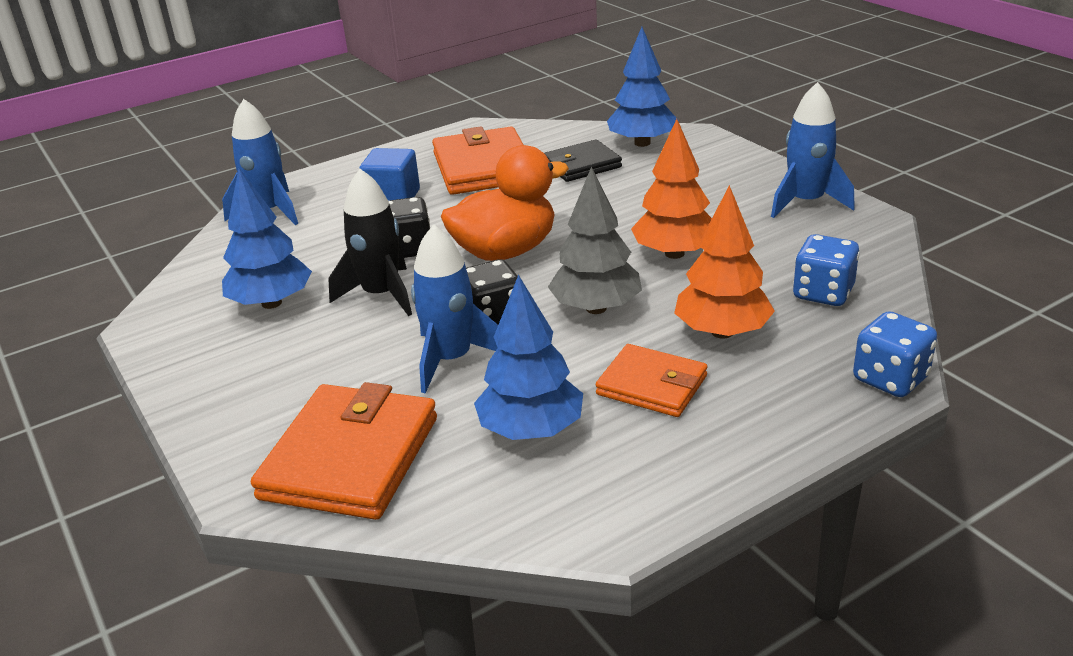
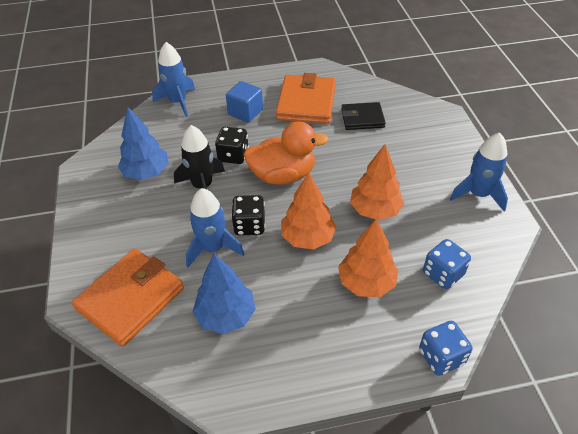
camera: 20 degrees right, 15 degrees up
grey tree [548,167,642,314] -> orange tree [281,172,337,250]
orange wallet [596,344,707,417] -> none
blue tree [607,27,678,147] -> none

